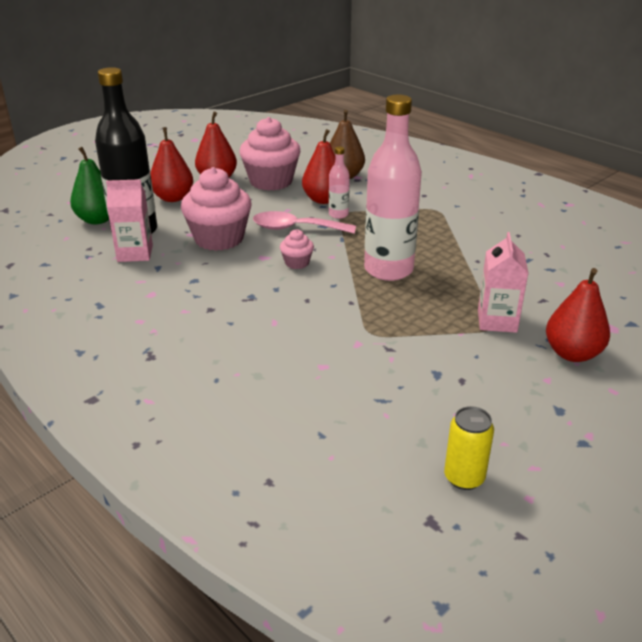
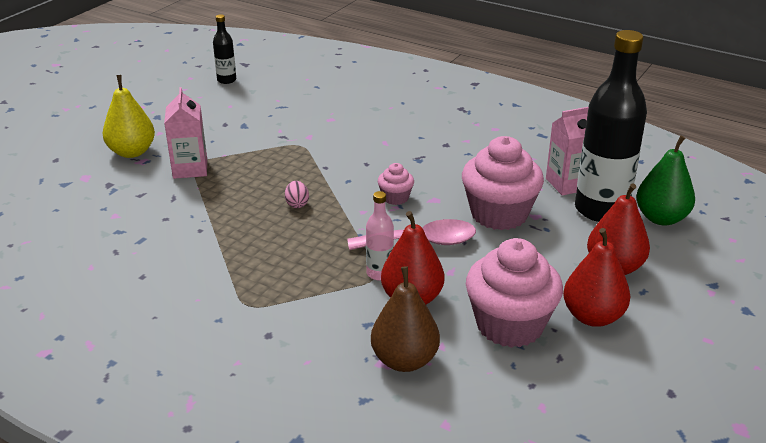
camera: 165 degrees right, 0 degrees up
pink bottle [364,95,422,281] -> pink egg [285,181,309,208]
yellow can [444,406,494,490] -> black bottle [213,14,236,84]
red pear [546,268,610,362] -> yellow pear [103,75,155,158]

